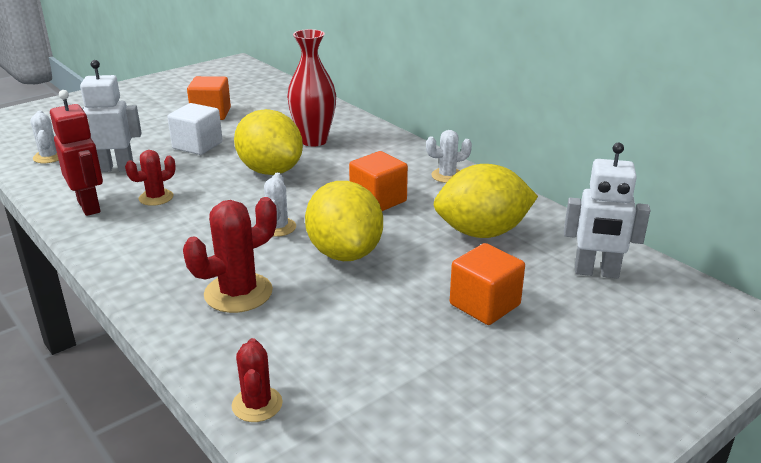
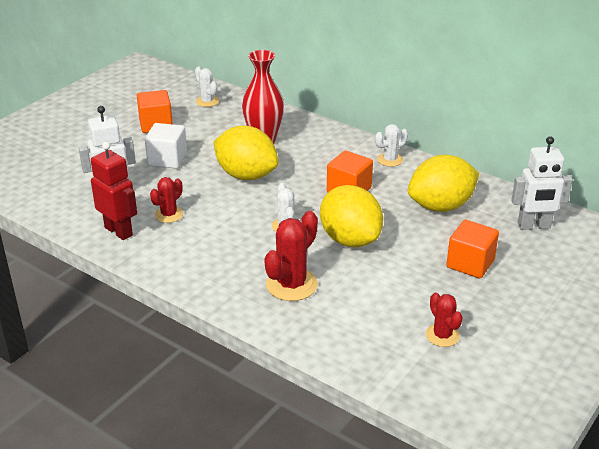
camera: 15 degrees left, 5 degrees up
white cactus [30,110,59,163] -> white cactus moved to [195,66,219,107]
red cactus [232,338,283,422] -> red cactus moved to [426,292,463,347]

